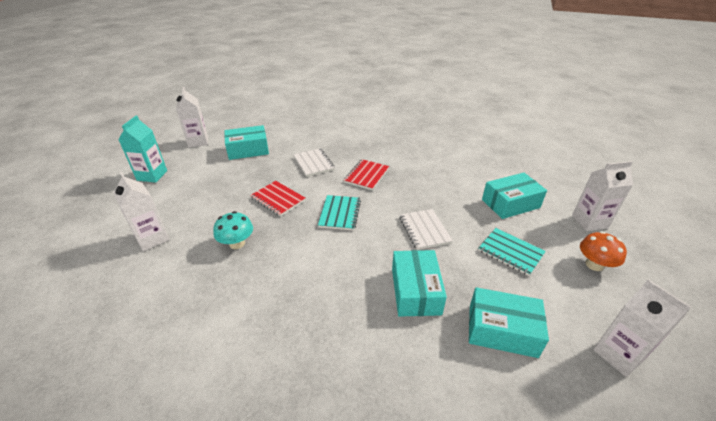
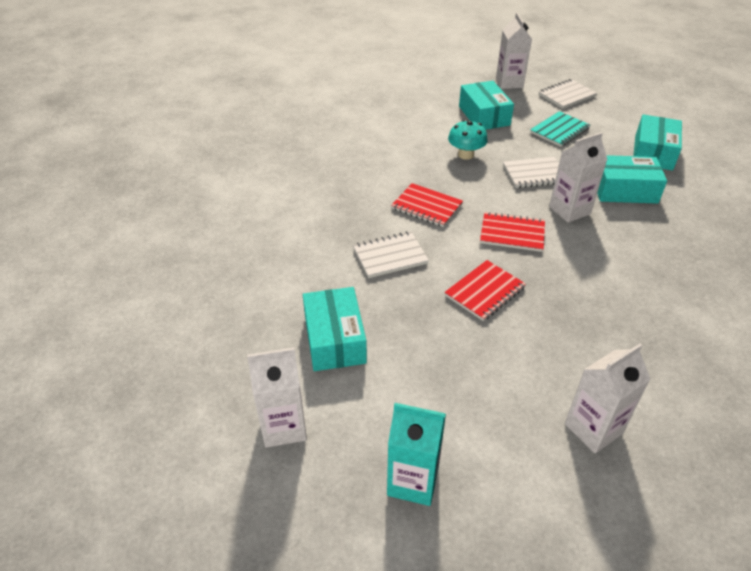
camera: 85 degrees left, 5 degrees up
turquoise mushroom [213,211,253,249] -> turquoise mushroom moved to [448,120,488,160]
turquoise notebook [318,195,361,231] -> red notebook [480,212,545,252]
orange mushroom [580,231,627,271] -> white notebook [538,79,597,109]
white carton [593,279,691,377] -> white carton moved to [549,132,608,223]

